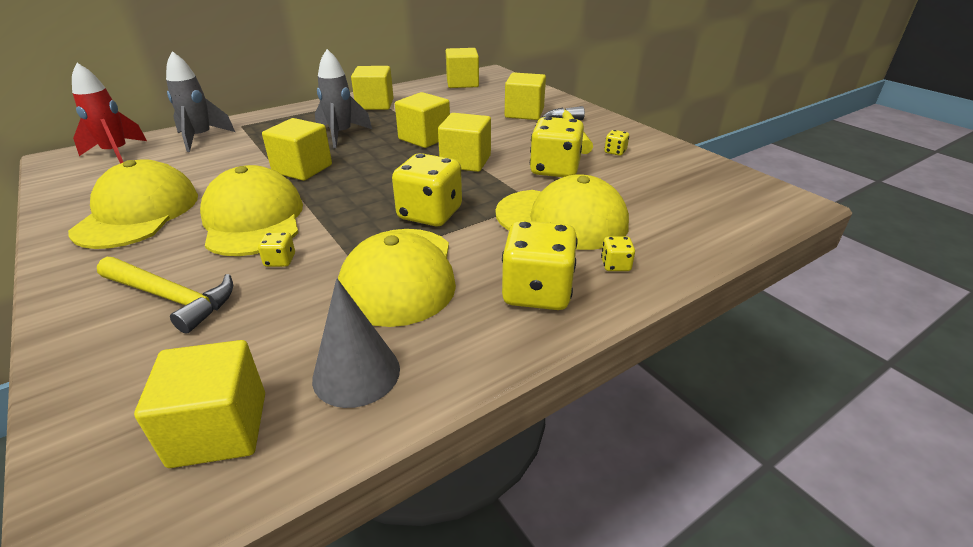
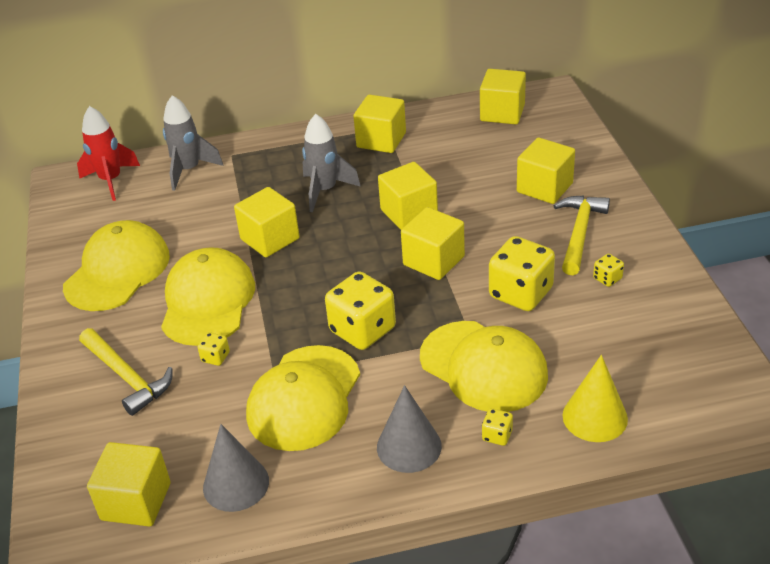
camera: 25 degrees right, 5 degrees up
yellow dice [502,220,577,310] -> grey cone [377,385,442,473]
none -> yellow cone [563,355,628,442]

